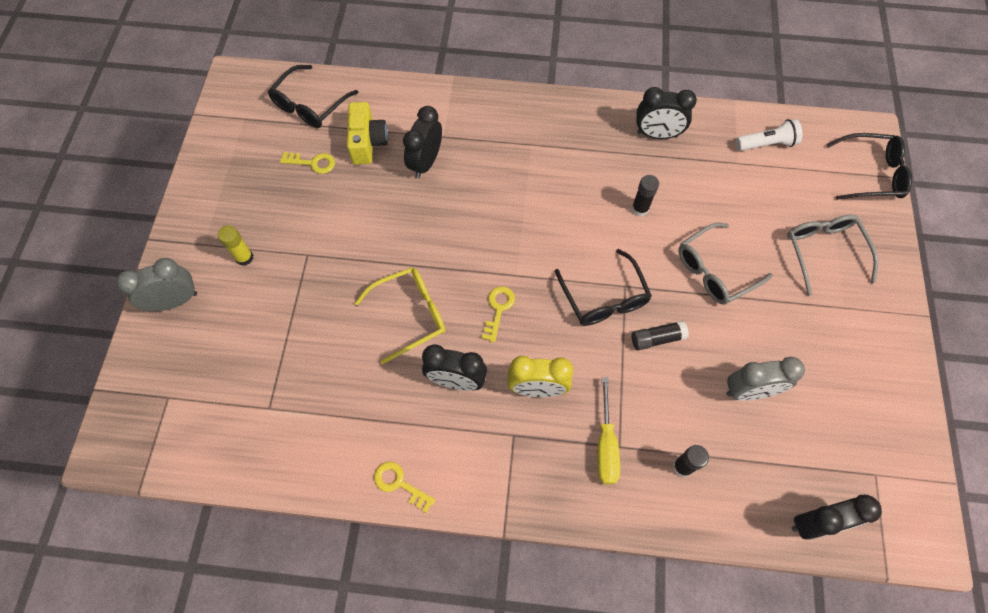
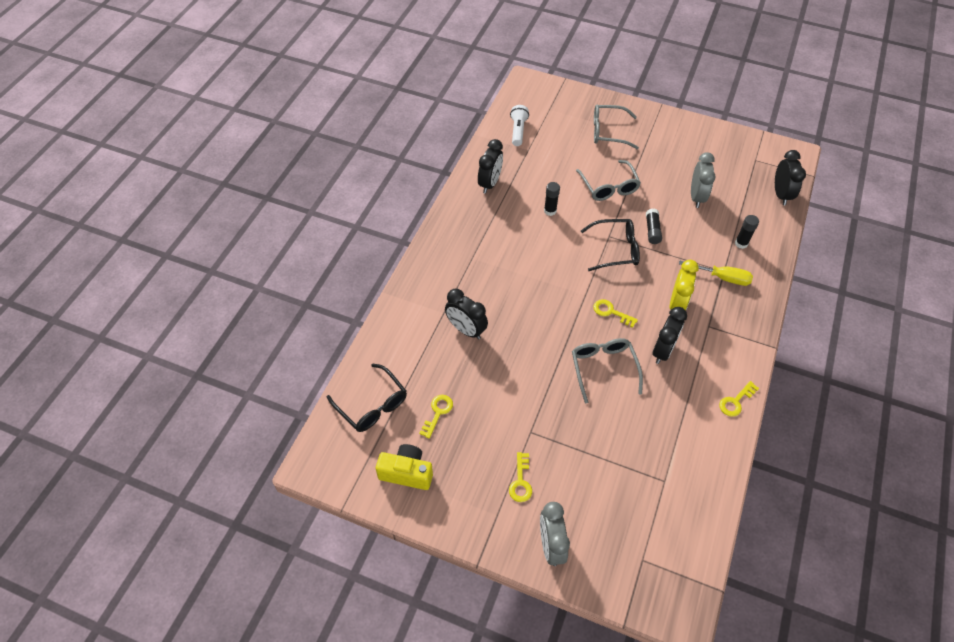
camera: 75 degrees left, 10 degrees down
yellow glue stick [218,225,253,266] -> yellow key [509,452,532,502]
yellow camera [347,102,388,165] -> yellow camera moved to [376,444,433,490]
yellow glasses [355,267,445,364] -> grey glasses [572,338,643,403]
black glasses [827,133,912,200] -> none

